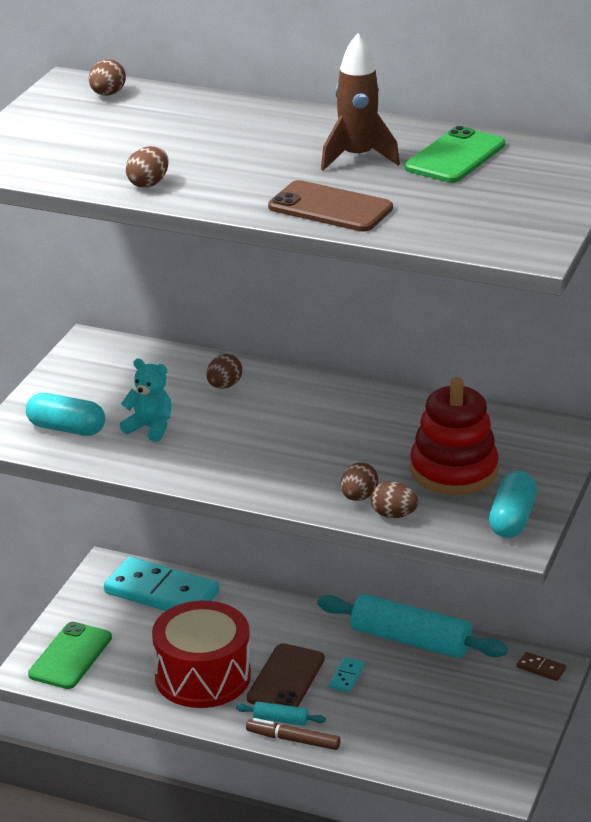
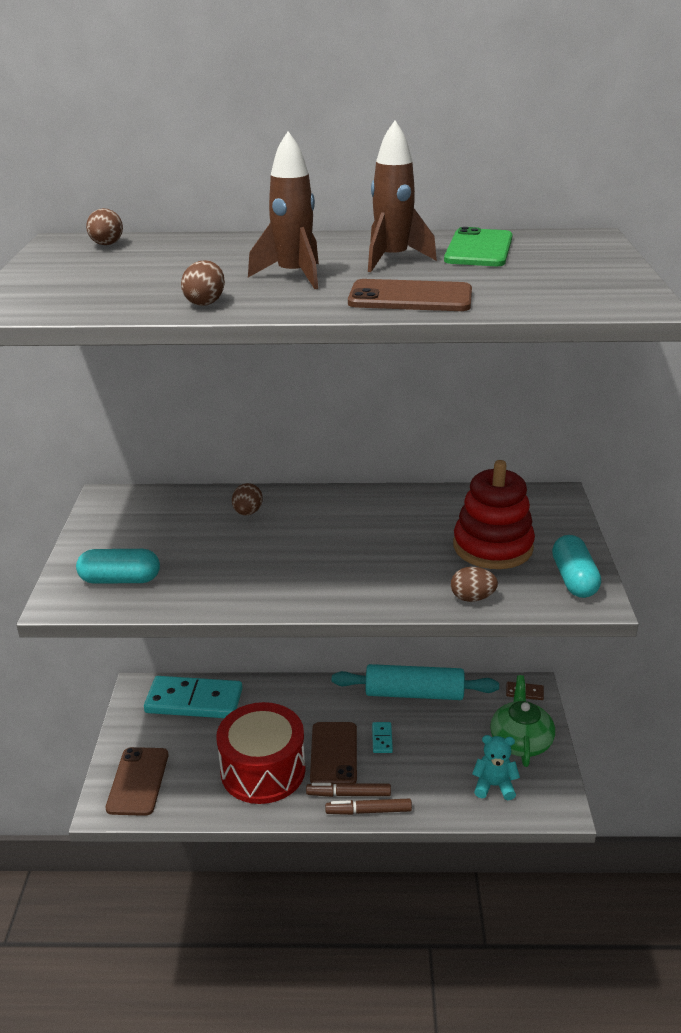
camera: 20 degrees left, 0 degrees up
green phone [28,622,112,689] -> brown phone [106,747,168,816]
turquoise teddy bear [120,359,171,442] -> turquoise teddy bear moved to [472,735,520,800]
turquoise rolling pin [236,701,326,726] -> brown marker [306,783,391,797]
brown egg [341,462,378,501] -> none
none -> brown rocket [248,131,319,289]
none -> green teapot [490,675,555,767]

